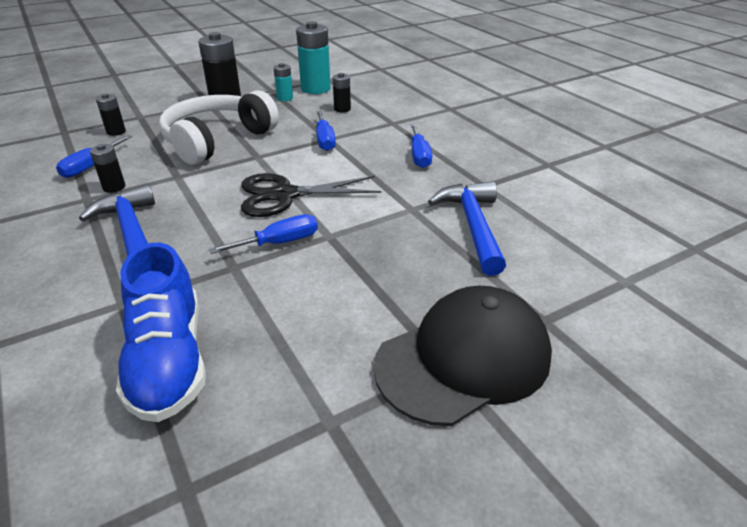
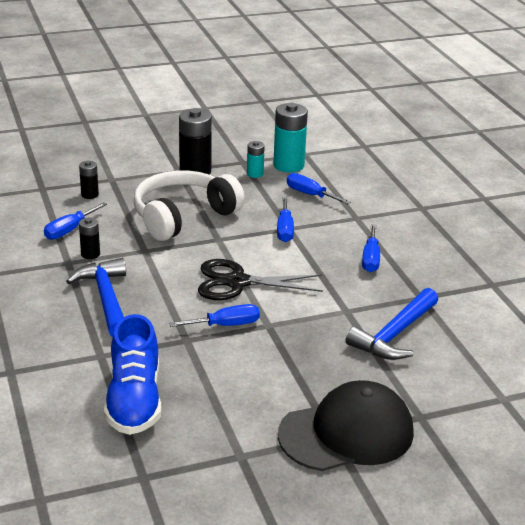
camera: 10 degrees right, 5 degrees down
black battery [333,73,351,112] -> blue screwdriver [287,173,351,204]
blue hammer [428,182,506,276] -> blue hammer turned 150 degrees counterclockwise [346,288,438,360]

